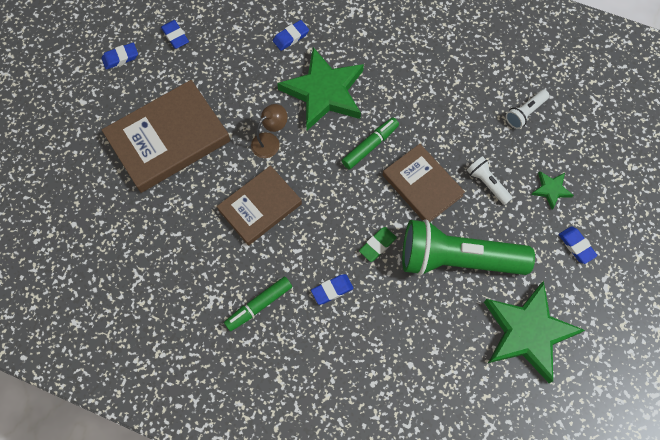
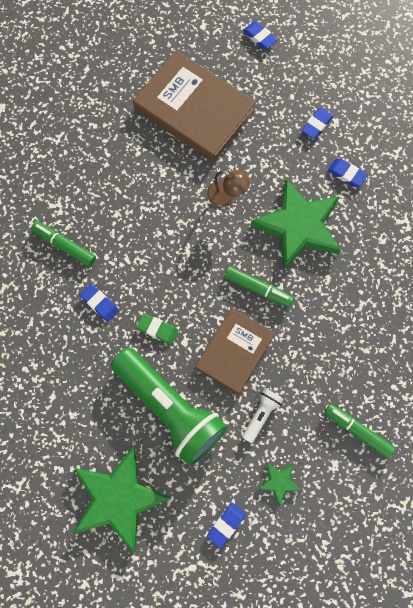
camera: 70 degrees right, 5 degrees up
blue eraser [161,20,189,49] -> blue eraser moved to [301,108,333,139]
brown book [217,165,302,246] -> none
green flashlight [402,219,535,276] -> green flashlight turned 150 degrees clockwise [111,348,227,466]
white flashlight [506,90,550,129] -> green marker [324,404,395,459]

